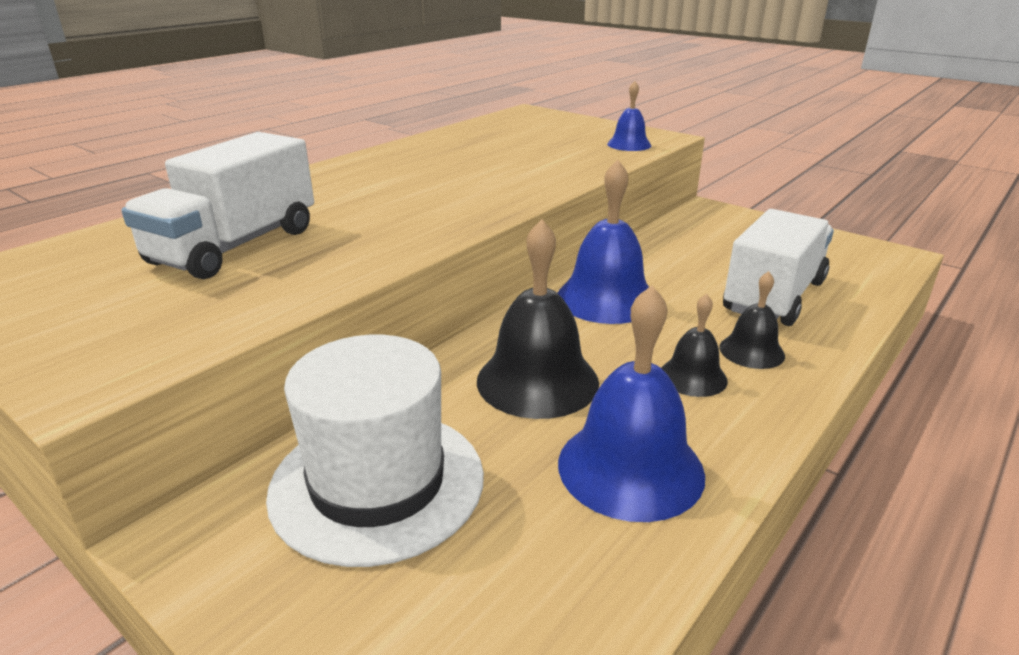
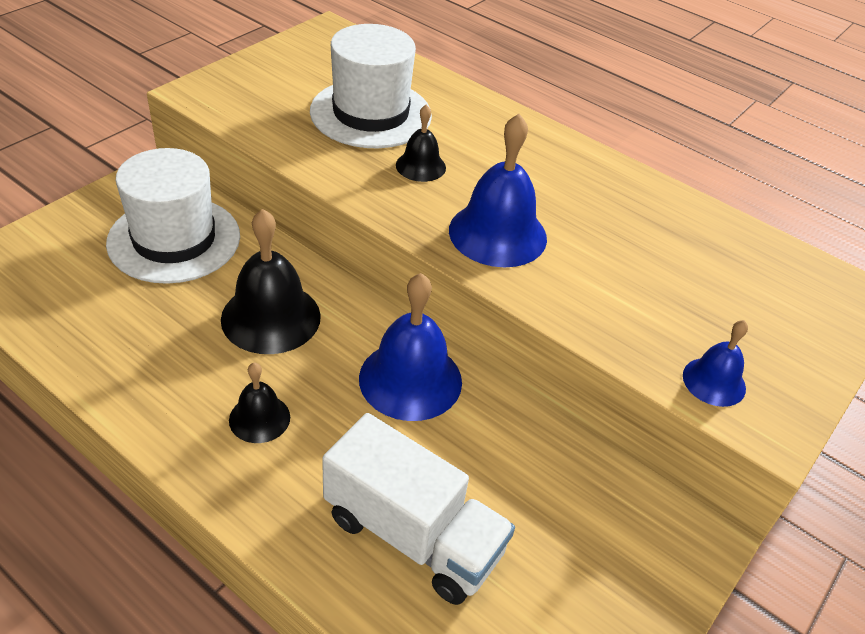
camera: 85 degrees right, 15 degrees up
white truck [121,132,314,279] -> white hat [310,24,432,148]
blue bell [558,285,705,522] -> blue bell moved to [449,114,547,268]
black bell [719,271,785,369] -> black bell moved to [396,105,446,182]

